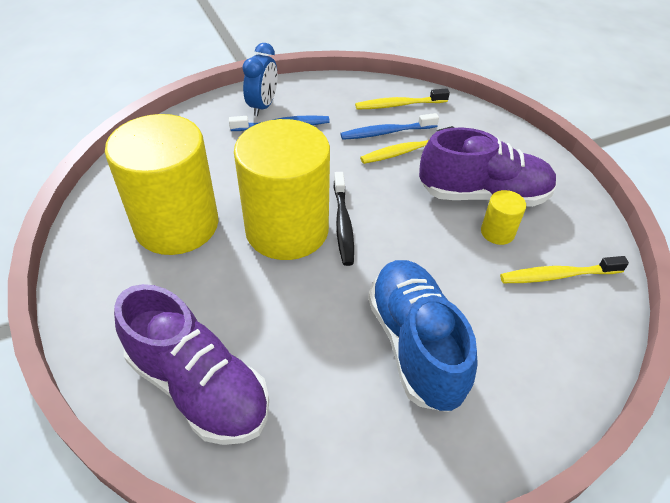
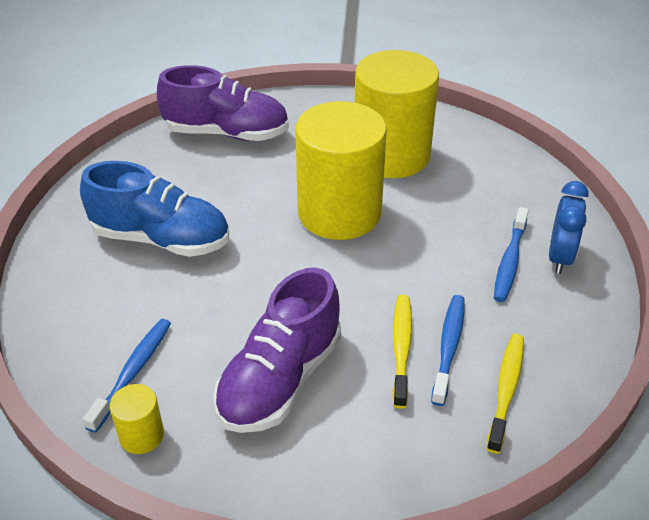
camera: 120 degrees right, 5 degrees down
purple shoe [114,284,269,445] -> purple shoe turned 150 degrees counterclockwise [157,65,289,141]
blue clock [243,43,277,116] -> blue clock turned 120 degrees counterclockwise [549,181,589,274]
black toothbrush [334,172,354,266] -> none
yellow cylinder [481,190,526,245] -> yellow cylinder moved to [110,384,164,454]
yellow toothbrush [500,256,629,283] -> blue toothbrush [83,319,171,433]

